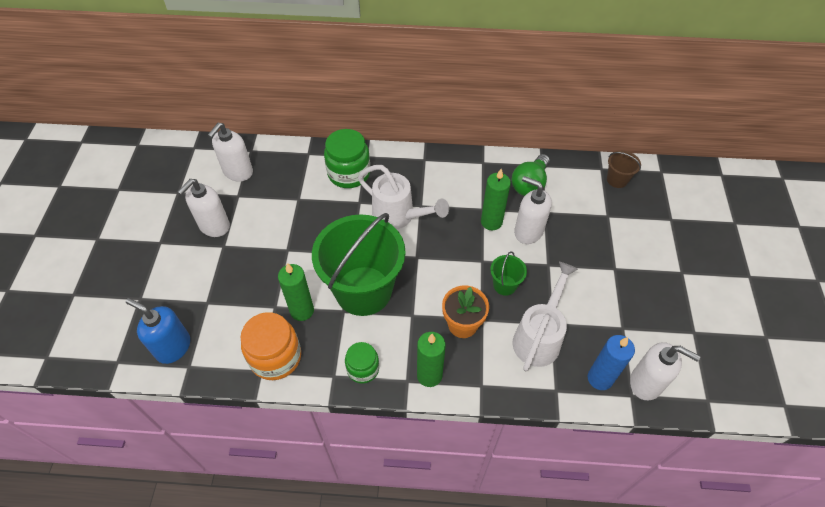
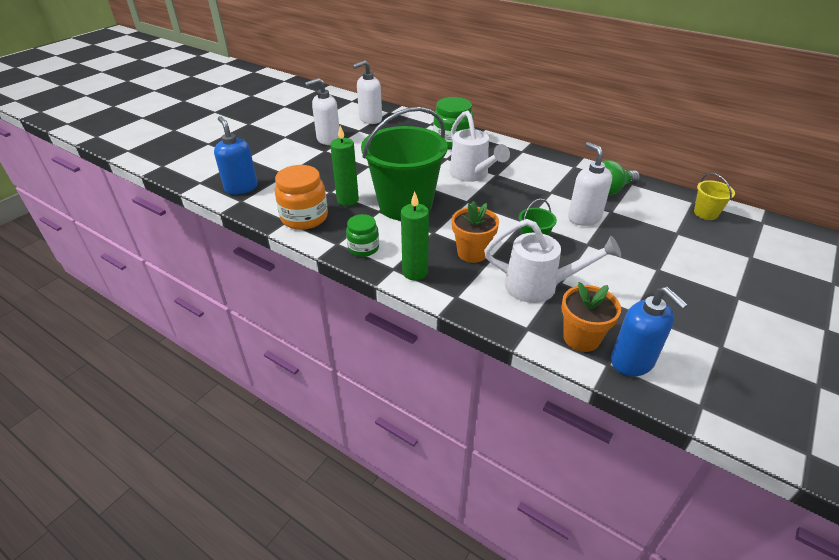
camera: 30 degrees right, 15 degrees down
green candle [481,169,511,230] -> none
white watering can [513,262,578,371] -> white watering can turned 45 degrees clockwise [484,219,621,303]
blue candle [588,335,635,390] -> orange flower pot [561,282,621,352]
brown bucket [607,151,641,188] -> yellow bucket [694,173,735,220]
white soap dispenser [630,342,700,400] -> blue soap dispenser [611,287,688,376]

